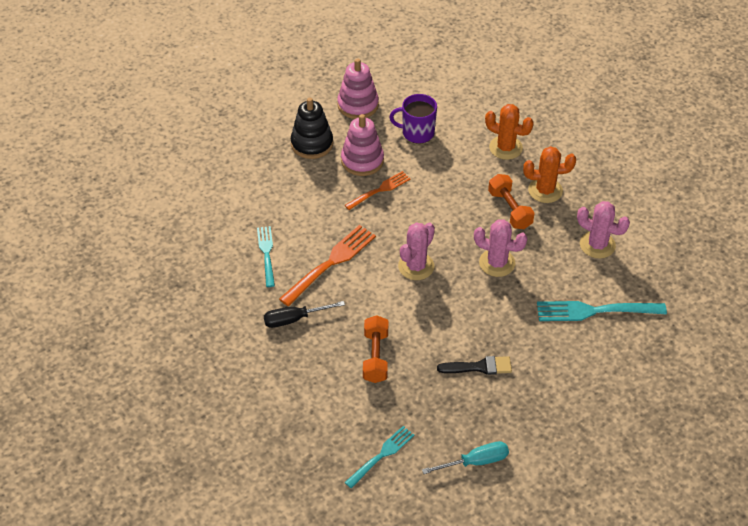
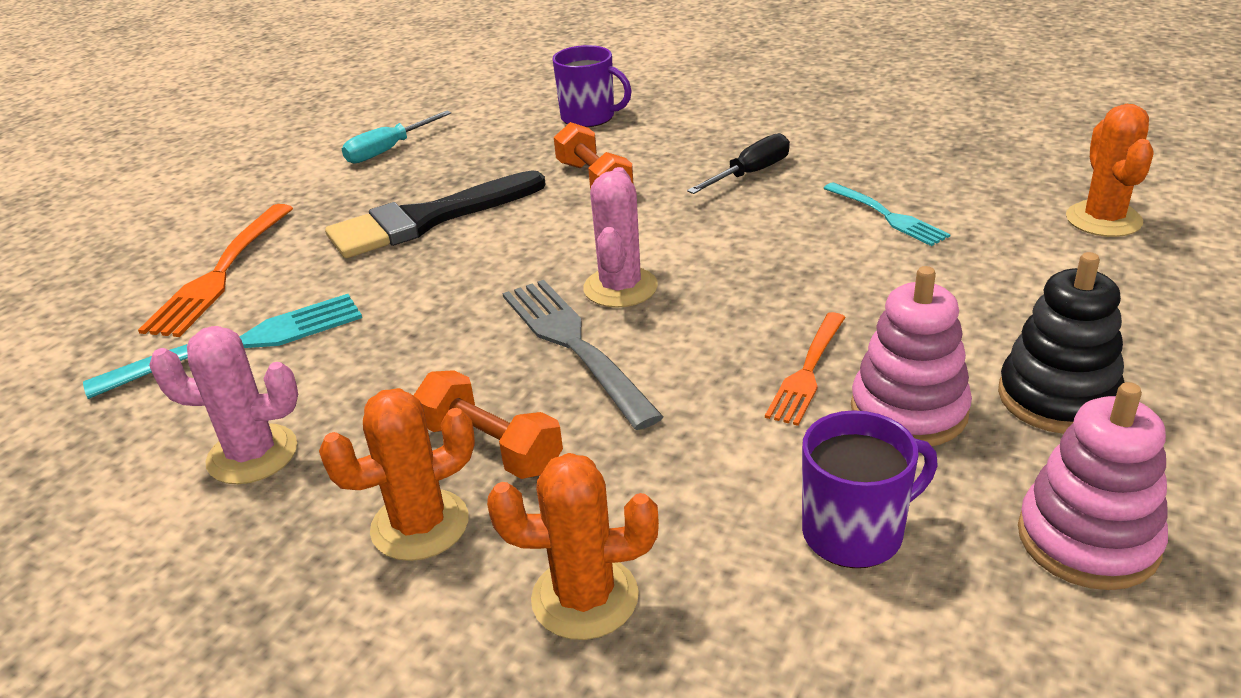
camera: 155 degrees right, 15 degrees down
orange fork [279,225,376,306] -> orange fork moved to [138,204,293,337]
turquoise fork [345,426,415,489] -> none
black brush [437,356,512,375] -> black brush [325,170,545,258], size x1.81
pink cactus [474,219,527,277] -> none
none -> grey fork [503,280,664,430]
none -> purple mug [552,45,632,127]
none -> orange cactus [1066,104,1154,237]

